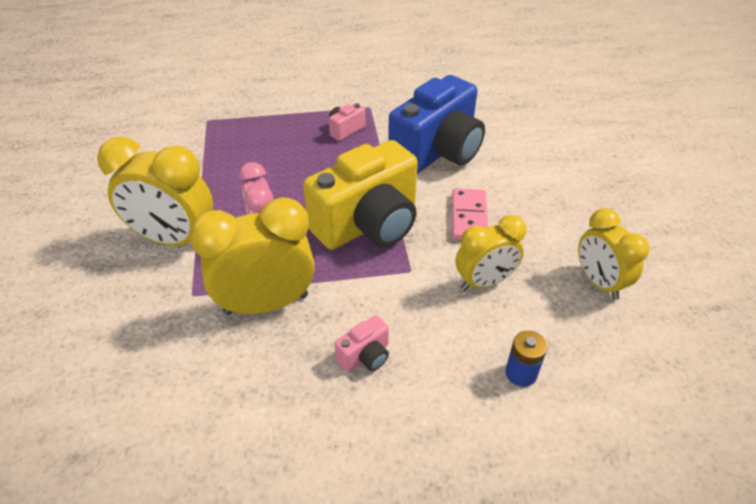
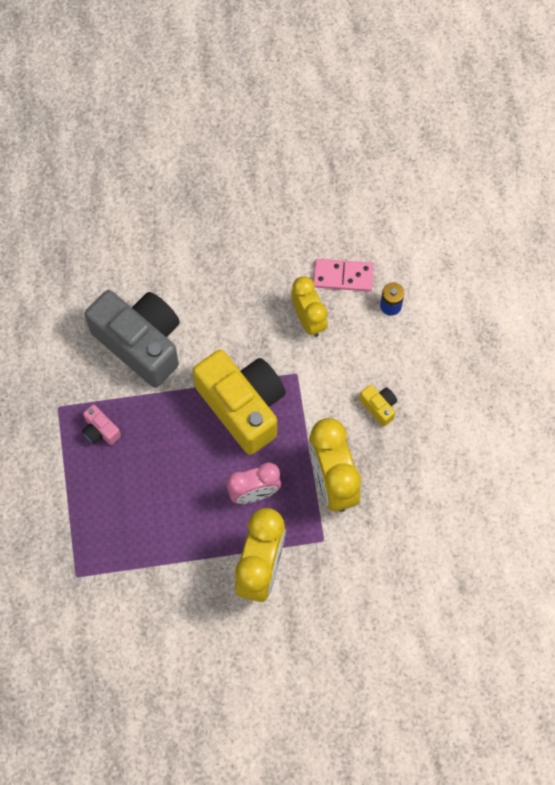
camera: 90 degrees left, 25 degrees up
pink camera [334,315,389,372] -> yellow camera [359,385,397,427]
blue camera [388,75,485,174] -> grey camera [85,290,180,388]
pink domino [452,189,488,240] -> pink domino moved to [313,259,374,292]
yellow clock [578,208,649,300] -> none

